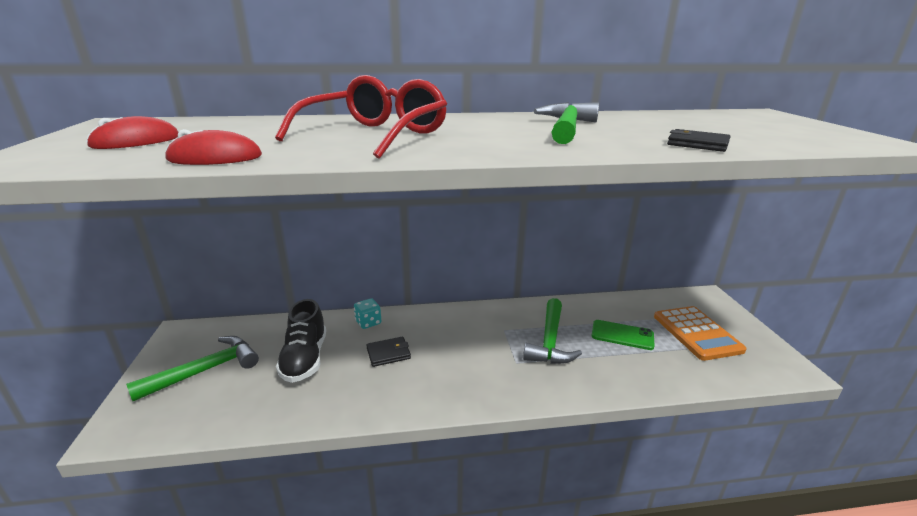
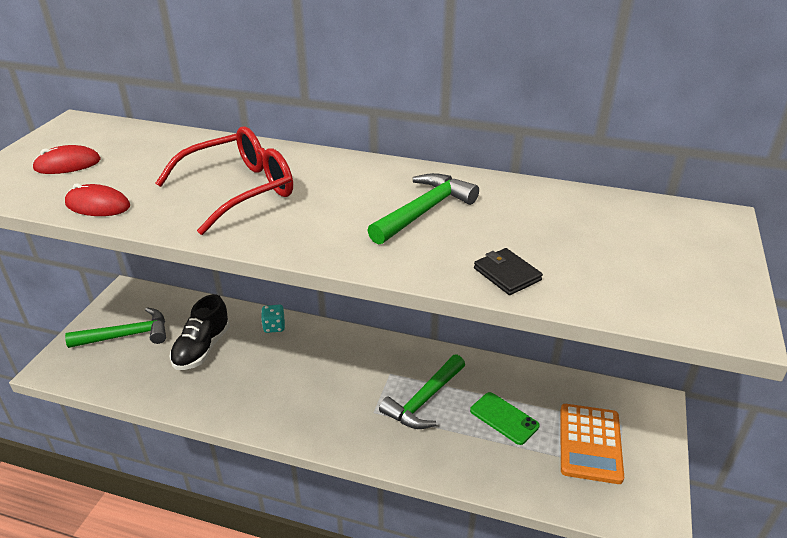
camera: 25 degrees right, 10 degrees up
black wallet [366,337,411,367] -> none

